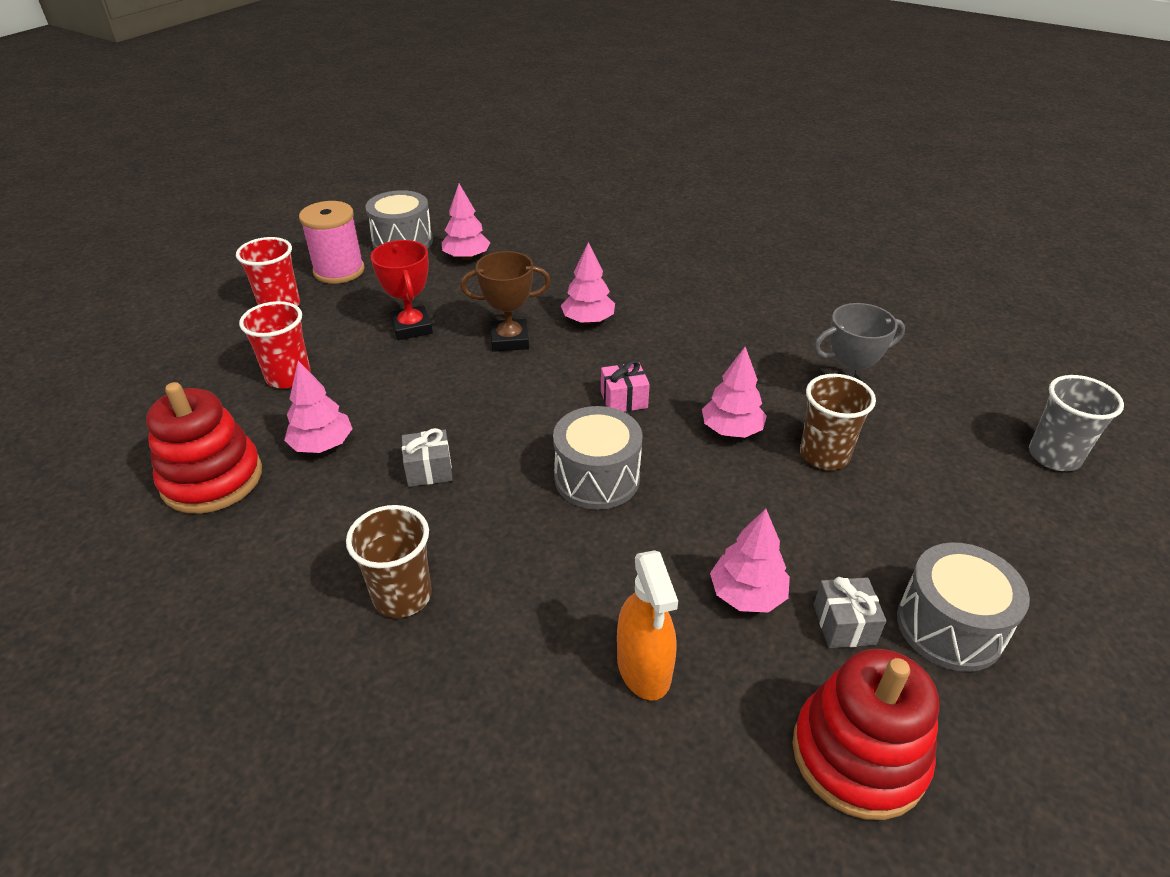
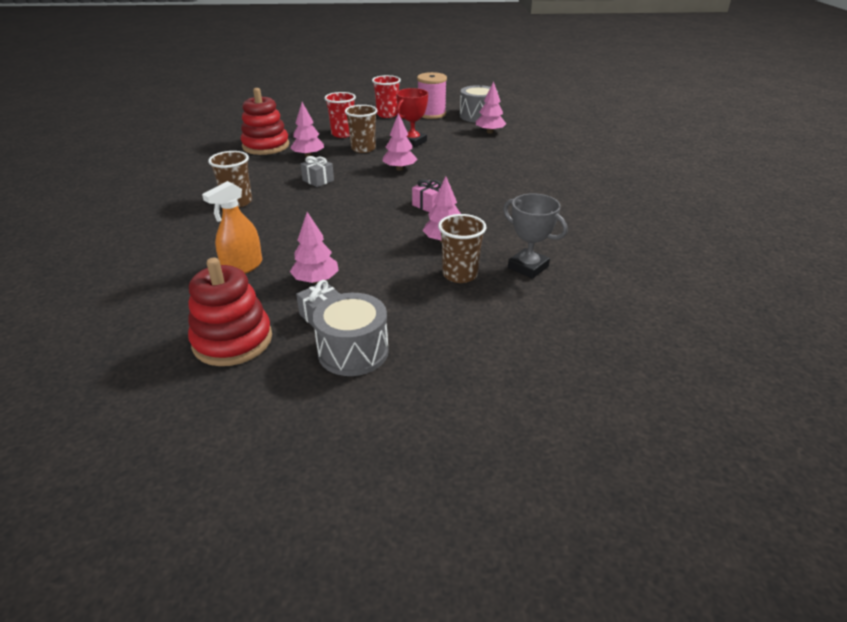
camera: 55 degrees right, 5 degrees down
brown trophy [460,251,551,352] -> none
grey drum [553,406,643,510] -> none
pink tree [561,242,615,324] -> pink tree moved to [382,113,417,171]
grey cup [1029,375,1124,471] -> none
none -> brown cup [345,105,378,153]

